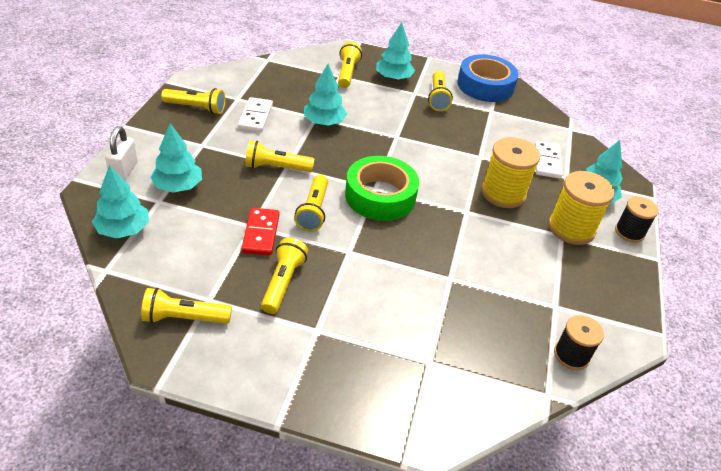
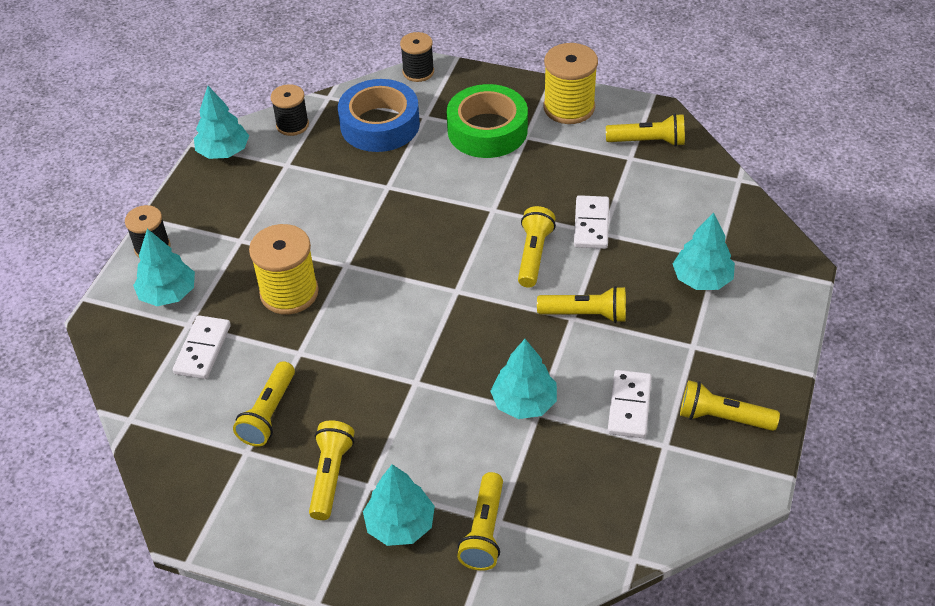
camera: 170 degrees left, 5 degrees up
turquoise tree [92,165,149,239] -> turquoise tree moved to [194,86,249,159]
white padlock [105,126,138,181] -> none
red domino [241,208,280,256] -> white domino [574,195,609,249]
yellow flashlight [261,238,308,314] -> yellow flashlight moved to [233,361,295,447]
green tape [345,156,419,221] -> green tape moved to [447,84,528,158]
blue tape [457,54,519,102] -> blue tape moved to [338,79,420,152]
yellow spool [549,171,615,245] -> yellow spool moved to [543,43,598,124]
none -> black spool [400,32,434,82]

